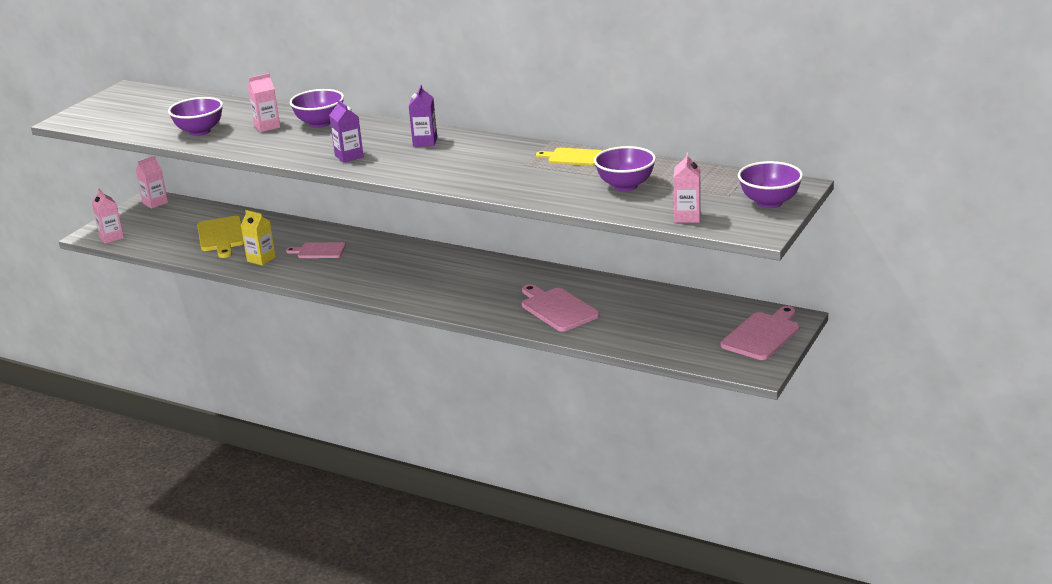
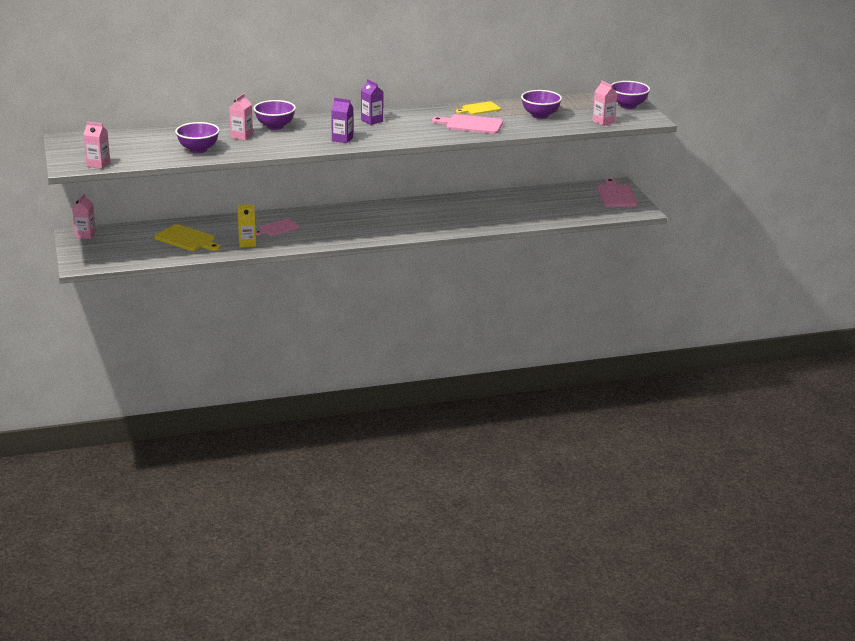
camera: 45 degrees left, 0 degrees up
pink carton [92,189,124,244] -> pink carton moved to [83,121,110,169]
pink cutting board [522,284,599,332] -> pink cutting board moved to [432,114,503,134]

